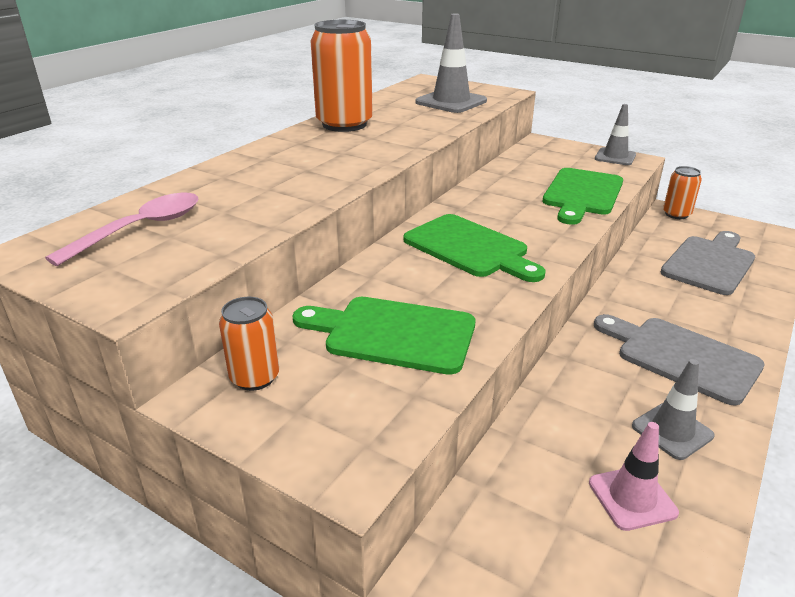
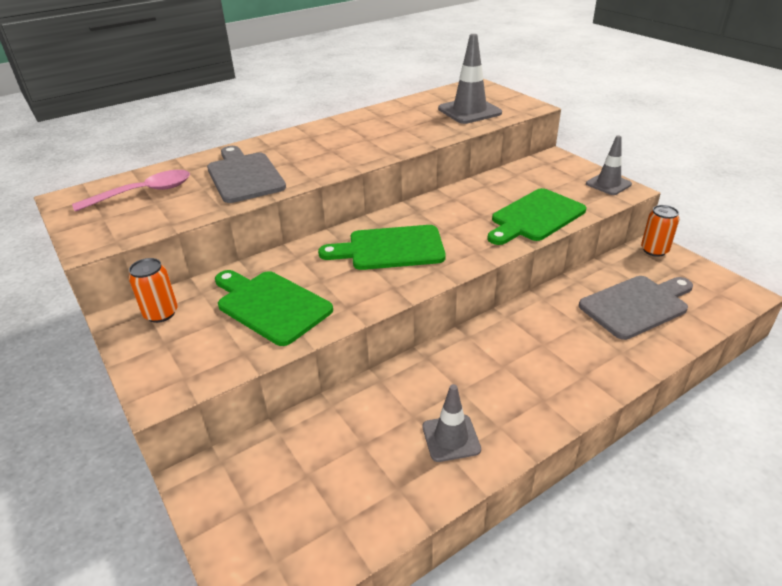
camera: 25 degrees right, 5 degrees up
orange can [311,20,373,132] -> none
green cutting board [403,214,545,282] -> green cutting board turned 105 degrees clockwise [318,225,446,270]
pink traffic cone [589,422,679,531] -> none
grey cutting board [594,314,765,405] -> grey cutting board moved to [207,146,286,203]

